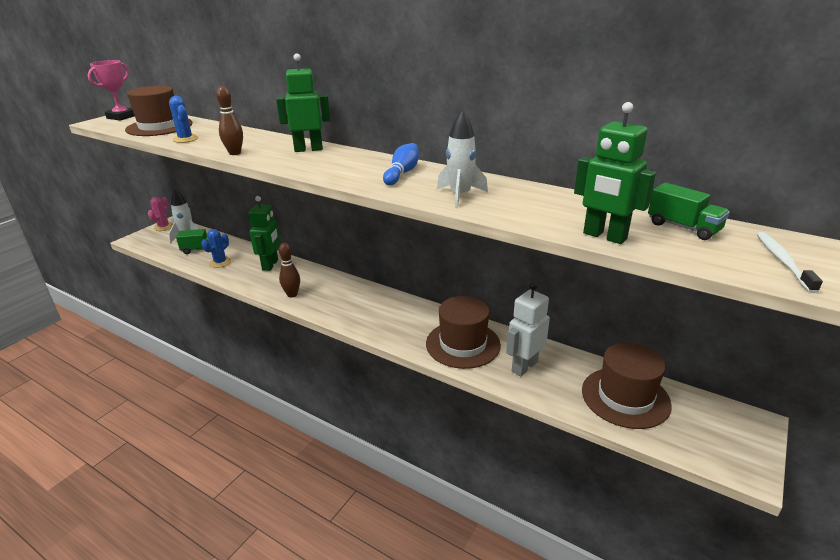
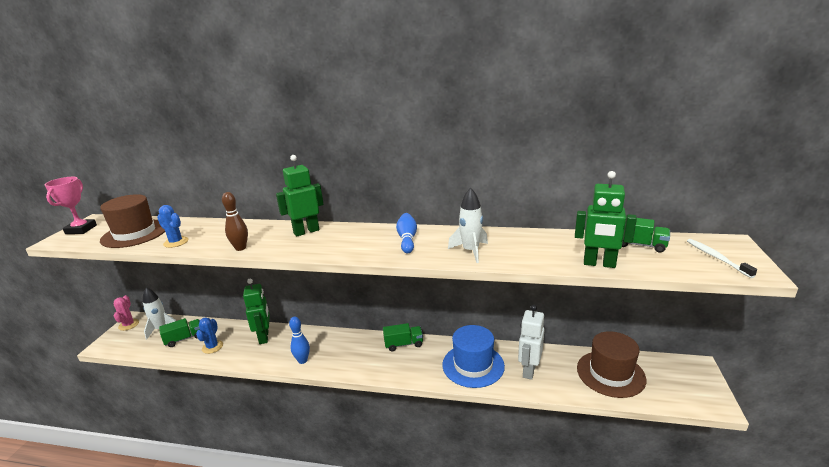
camera: 20 degrees left, 5 degrees down
brown bowling pin [279,243,300,298] -> blue bowling pin [289,317,310,364]
brown hat [426,296,501,369] -> blue hat [442,325,505,388]
none -> green truck [383,323,423,351]

